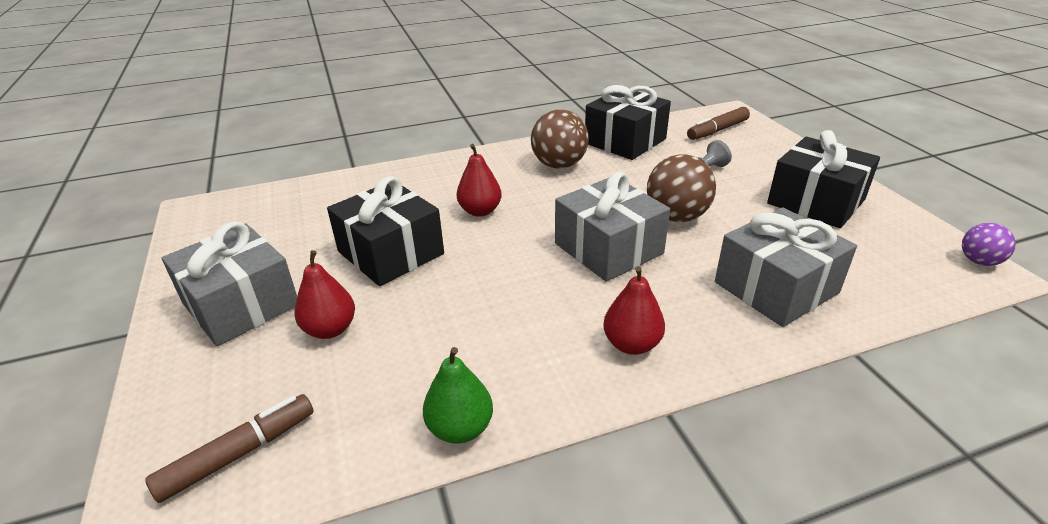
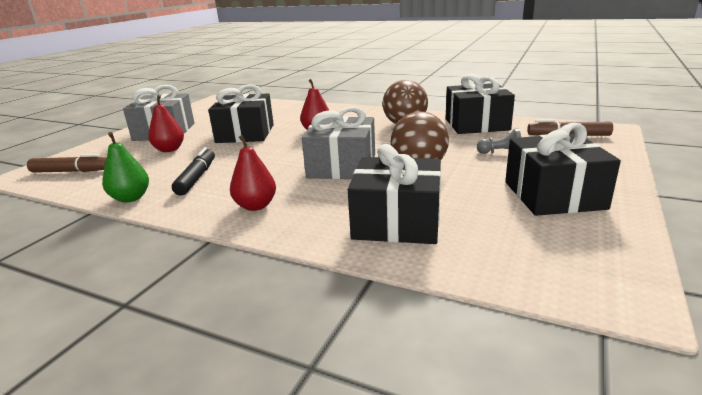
camera: 45 degrees right, 10 degrees down
grey gift [715,208,857,327] -> black gift [348,144,441,244]
purple ball [962,223,1016,266] -> none
none -> black marker [172,147,215,195]

